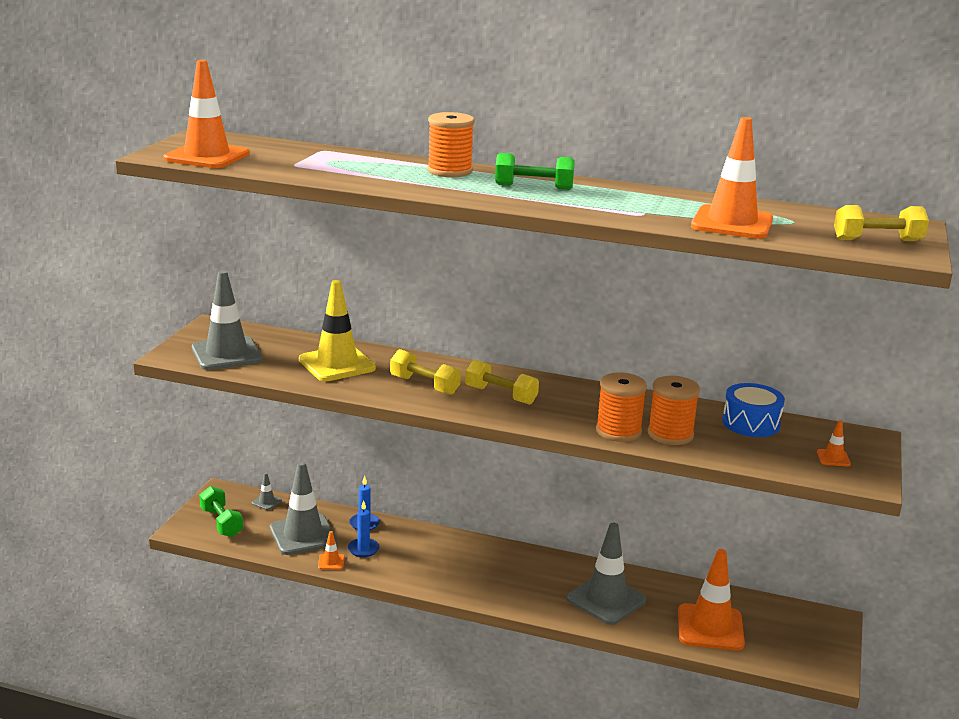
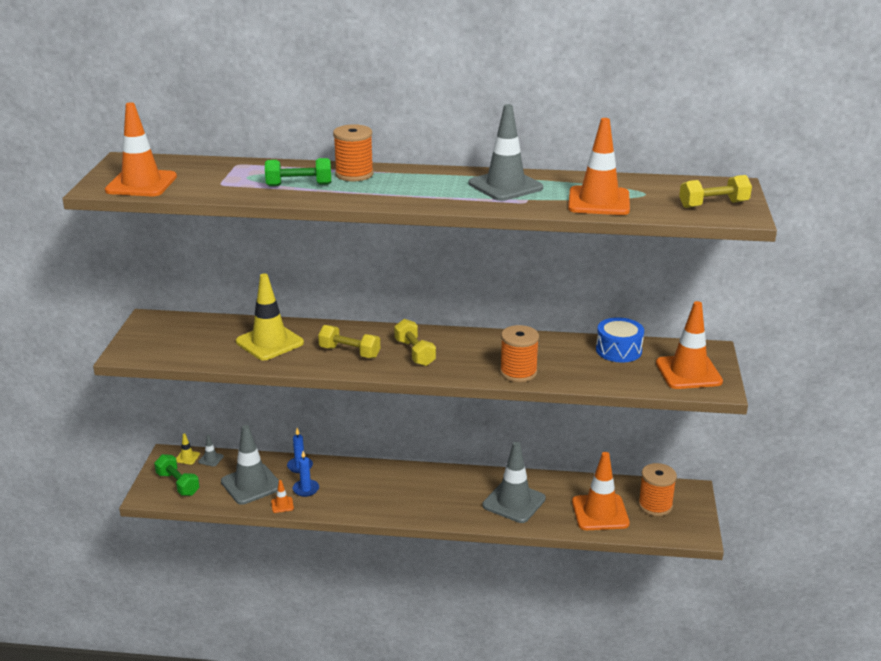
camera: 10 degrees left, 5 degrees up
grey traffic cone [192,270,263,370] -> grey traffic cone moved to [469,104,543,201]
yellow dumbbell [465,359,539,405] -> yellow dumbbell turned 45 degrees clockwise [394,319,436,366]
green dumbbell [495,153,575,190] -> green dumbbell moved to [265,158,331,186]
orange spool [648,376,700,445] -> orange spool moved to [638,463,677,516]
orange traffic cone [817,420,851,466] -> orange traffic cone [656,301,723,389], size x2.38
none -> yellow traffic cone [176,434,200,465]

